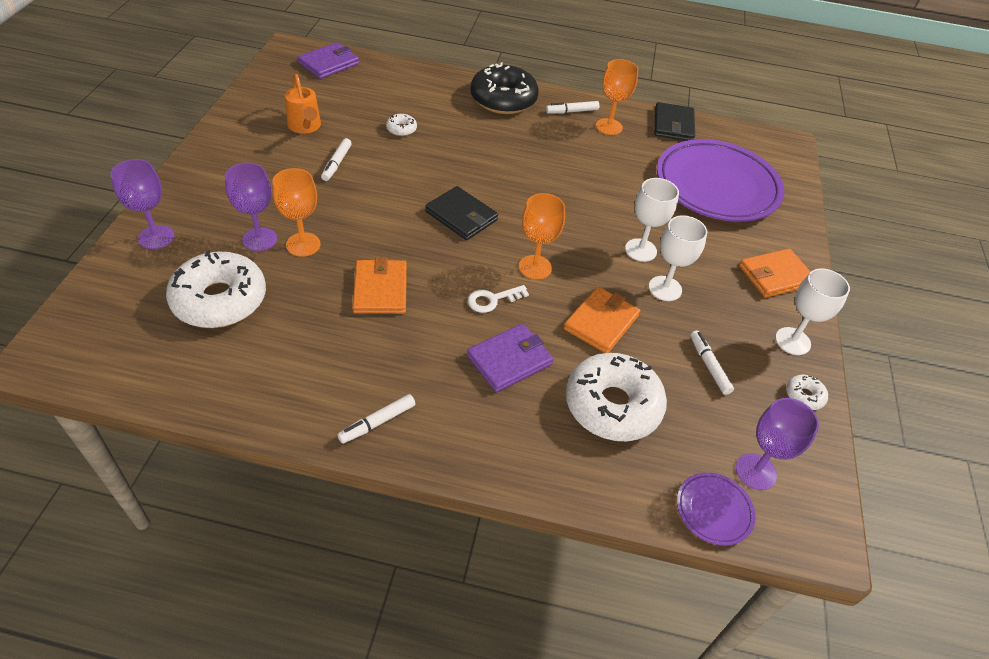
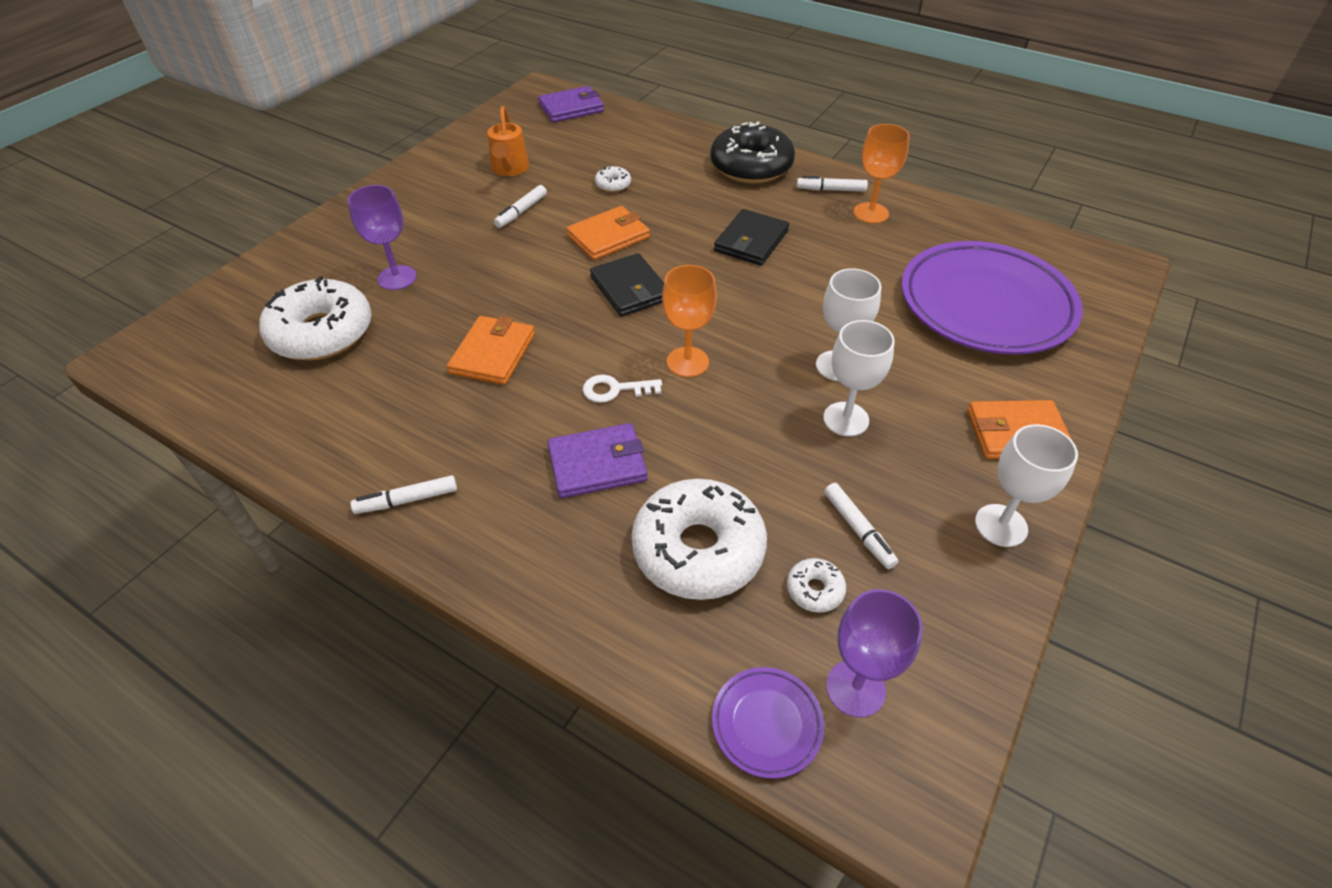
camera: 25 degrees right, 0 degrees up
purple goblet [110,159,175,249] -> none
orange goblet [272,168,321,257] -> none
orange wallet [564,287,640,353] -> orange wallet moved to [566,206,650,260]
black wallet [654,102,695,141] -> black wallet moved to [714,209,789,266]
white marker [690,331,734,395] -> white marker turned 150 degrees clockwise [824,483,898,569]
white donut [786,374,828,410] -> white donut moved to [787,558,846,613]

